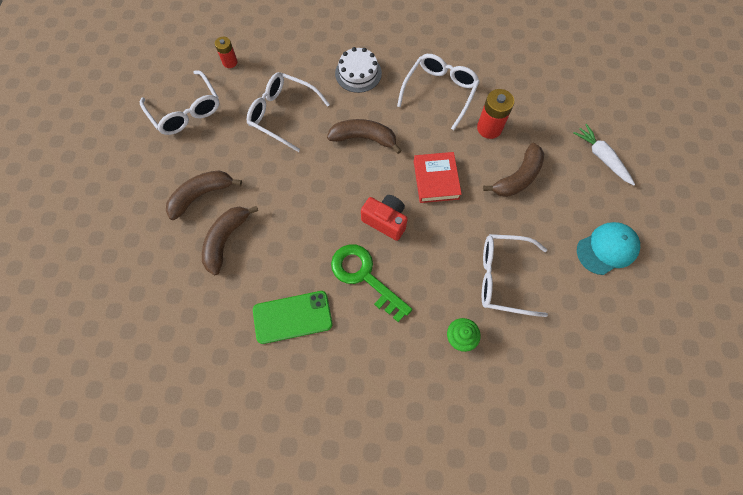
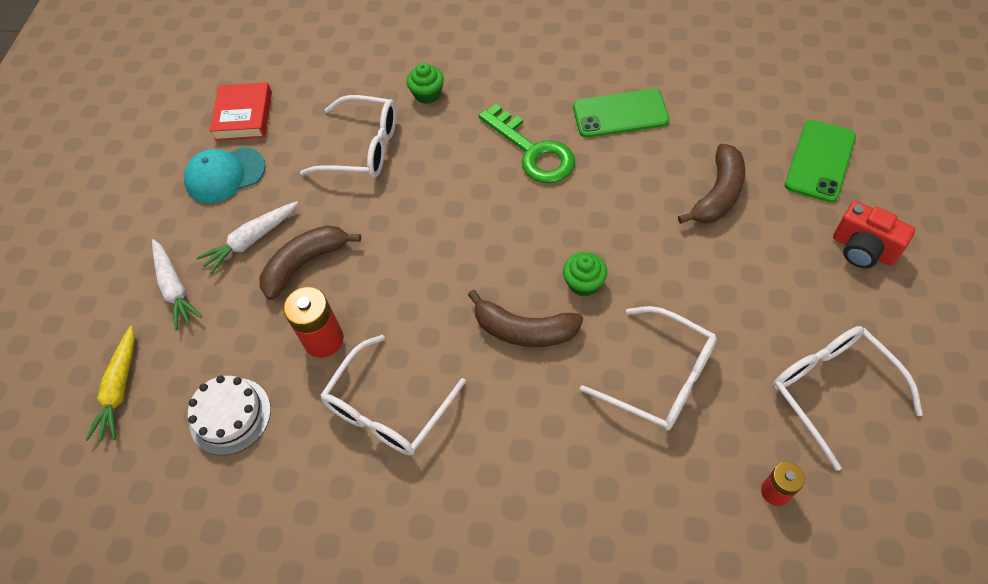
camera: 170 degrees left, 10 degrees down
brown banana [166,170,242,220] -> none
white cake [335,47,382,93] -> white cake moved to [188,375,271,455]
red camera [361,195,408,241] -> red camera moved to [833,201,915,268]
red book [414,152,462,203] -> red book moved to [209,82,272,141]
none -> yellow carrot [86,326,135,441]
none -> white carrot [197,201,298,275]
none -> green cupcake [563,252,607,297]
none -> green phone [785,120,856,203]

